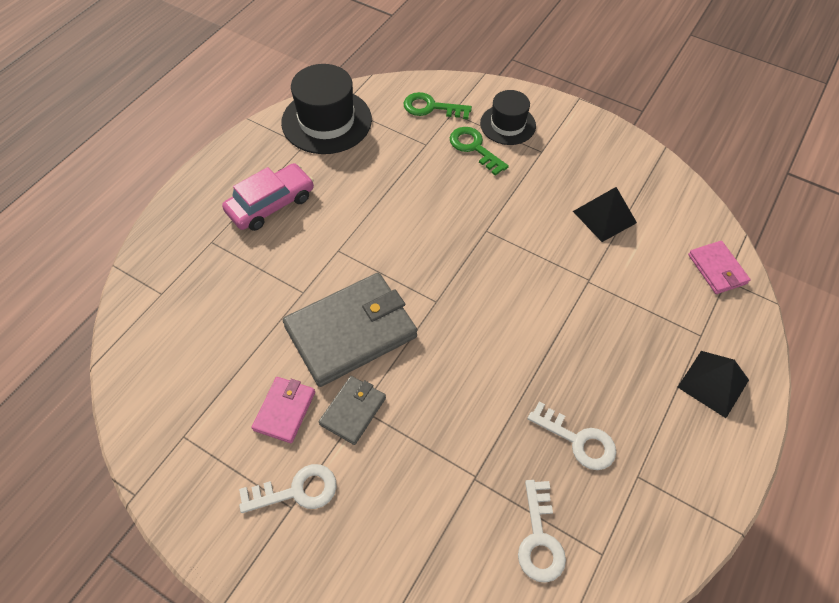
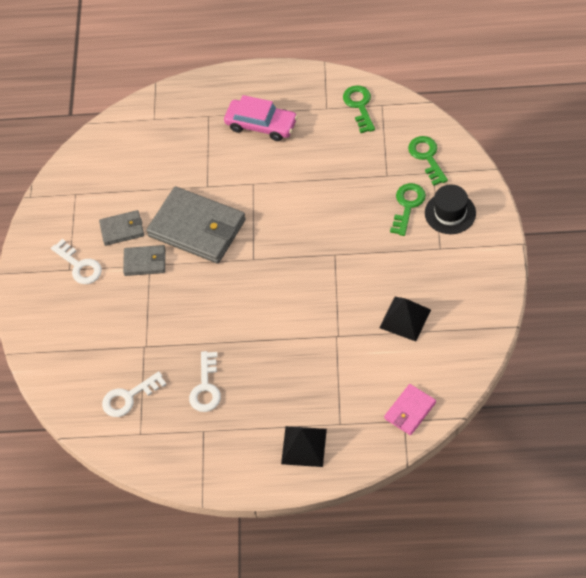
camera: 65 degrees right, 0 degrees up
pink wallet [251,377,315,443] -> grey wallet [99,210,144,246]
black hat [281,64,372,154] -> green key [343,85,375,133]

